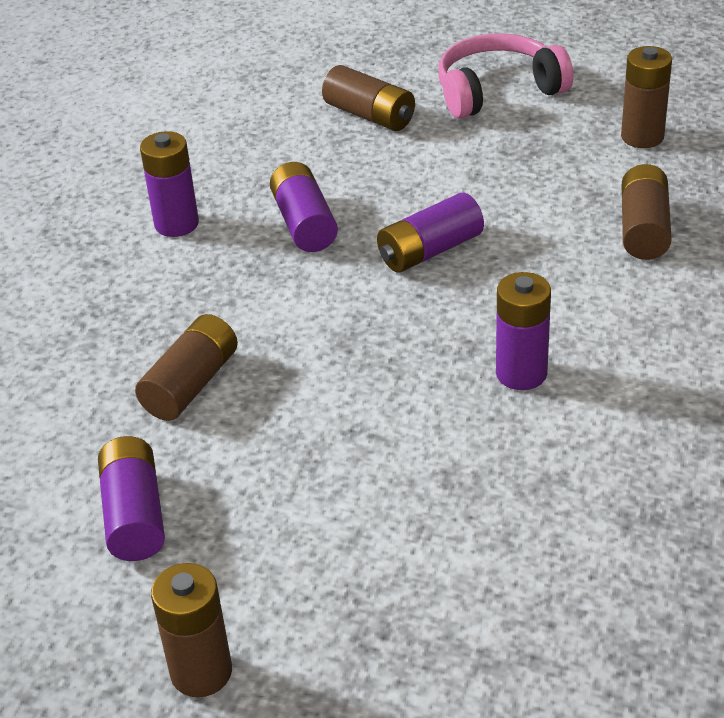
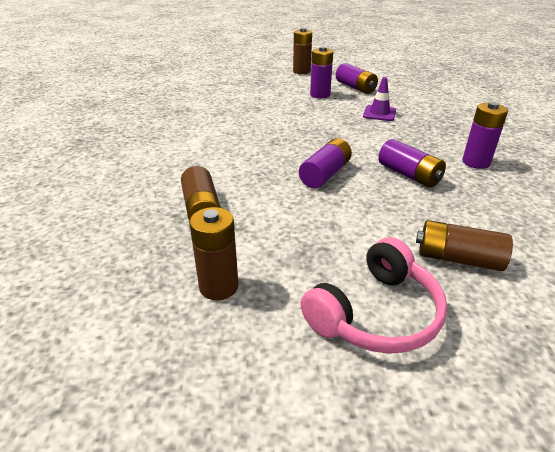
camera: 155 degrees right, 5 degrees down
brown battery [135,314,238,421] -> purple traffic cone [363,77,396,121]
purple battery [496,272,551,390] -> purple battery moved to [310,46,333,98]

